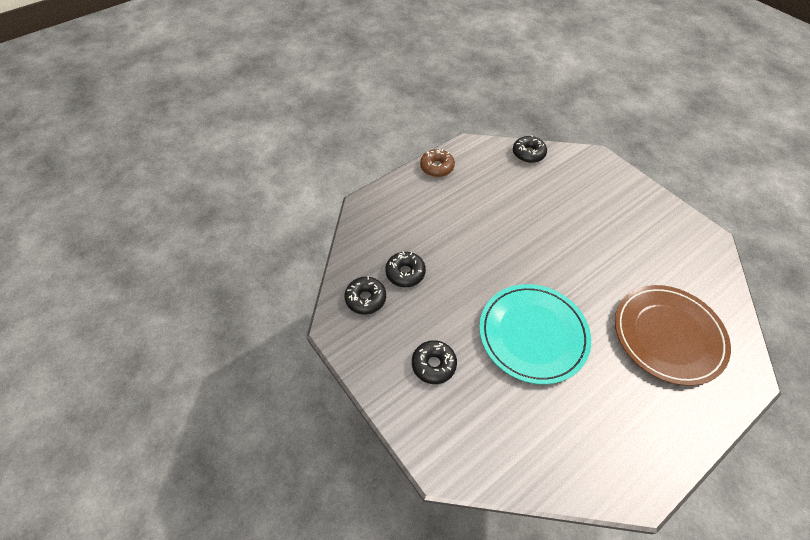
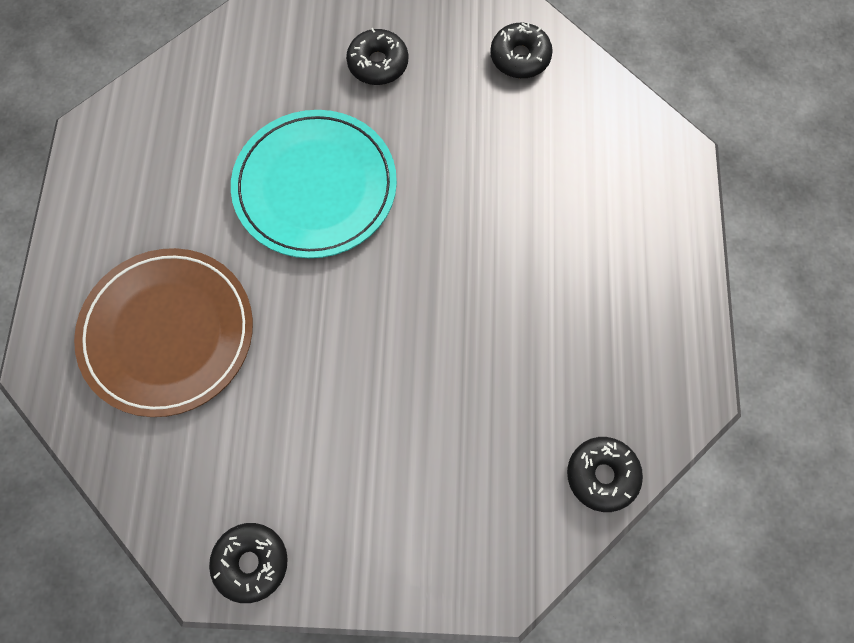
camera: 130 degrees right, 15 degrees up
black donut [385,251,426,287] -> black donut moved to [209,523,288,603]
brown donut [420,149,455,177] -> none

